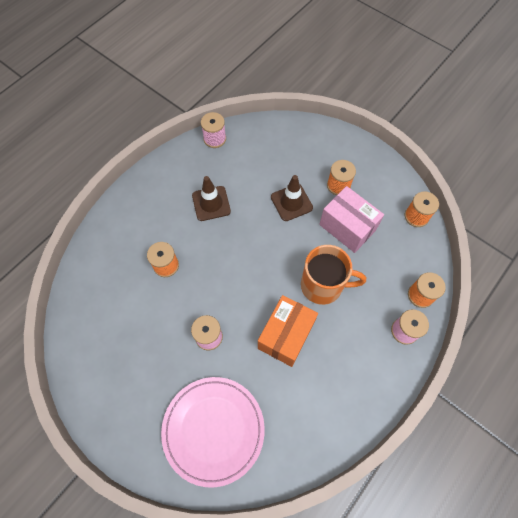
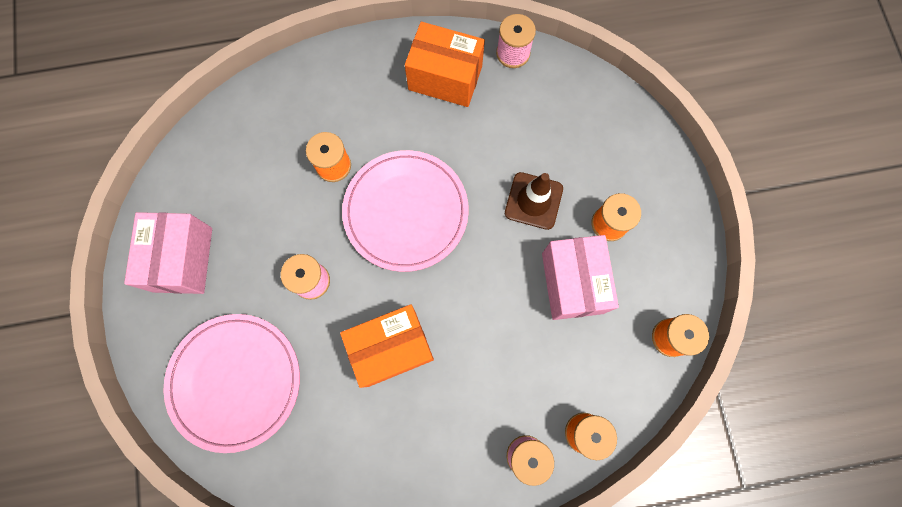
camera: 40 degrees right, 10 degrees up
brown traffic cone [192,176,231,221] -> none
orange mug [301,245,366,305] -> none
none -> pink box [124,212,212,294]
none -> pink plate [342,150,469,272]
none -> orange box [405,22,485,107]

